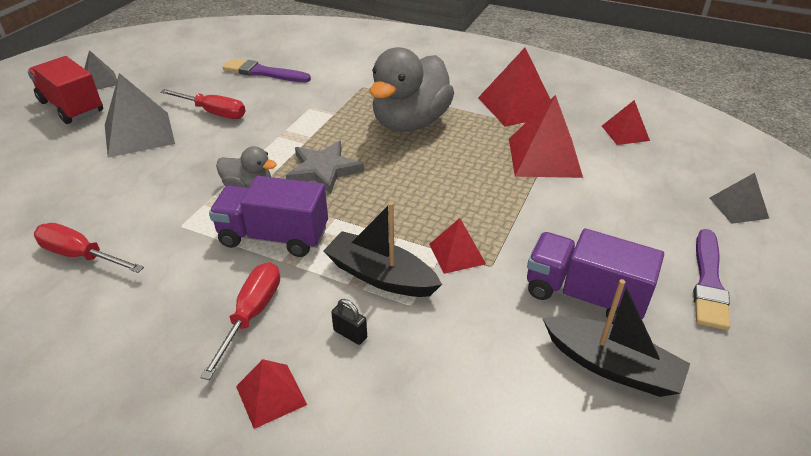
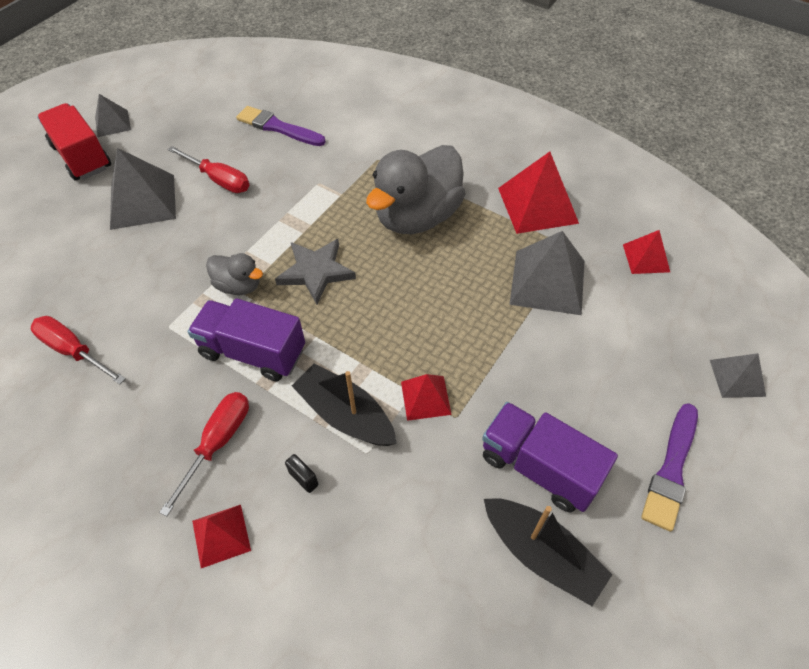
camera: 10 degrees right, 15 degrees up
red pyramid [509,95,583,178] -> grey pyramid [509,231,585,315]

